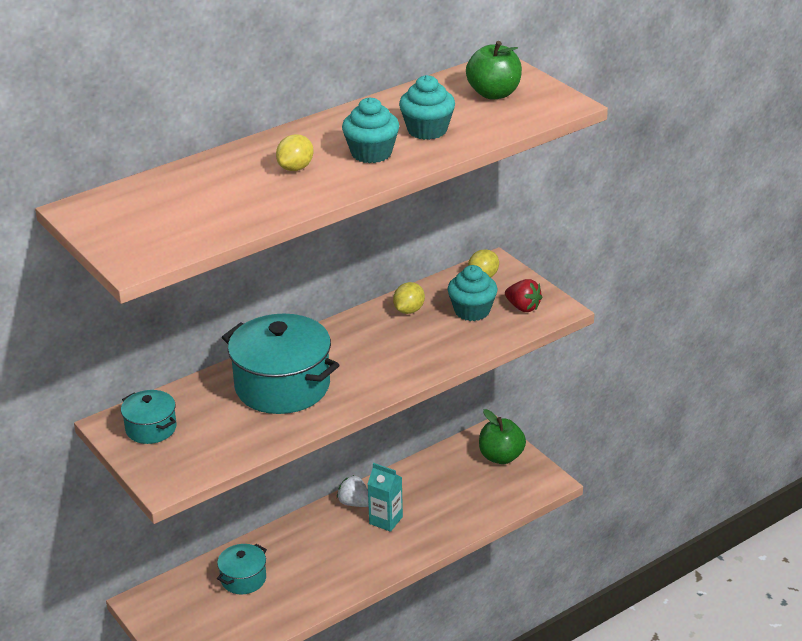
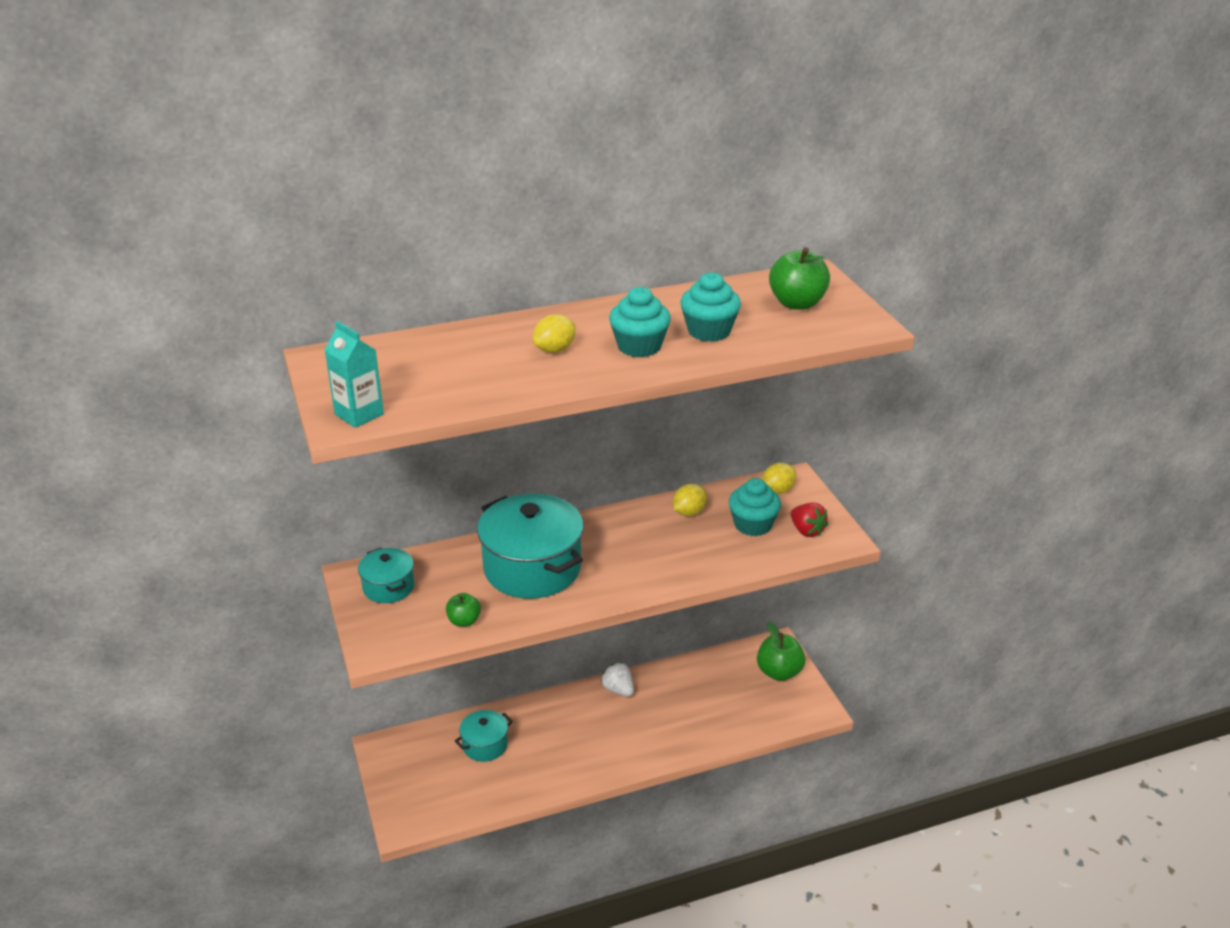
camera: 15 degrees right, 0 degrees up
turquoise carton [368,463,403,532] -> turquoise carton moved to [325,321,384,428]
none -> green apple [446,593,481,627]

